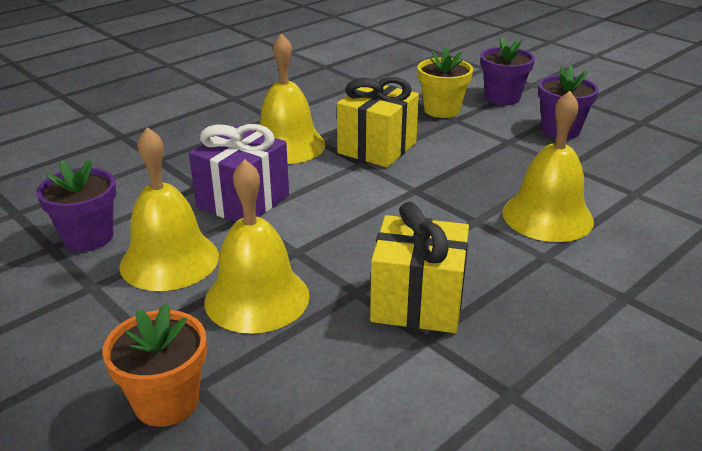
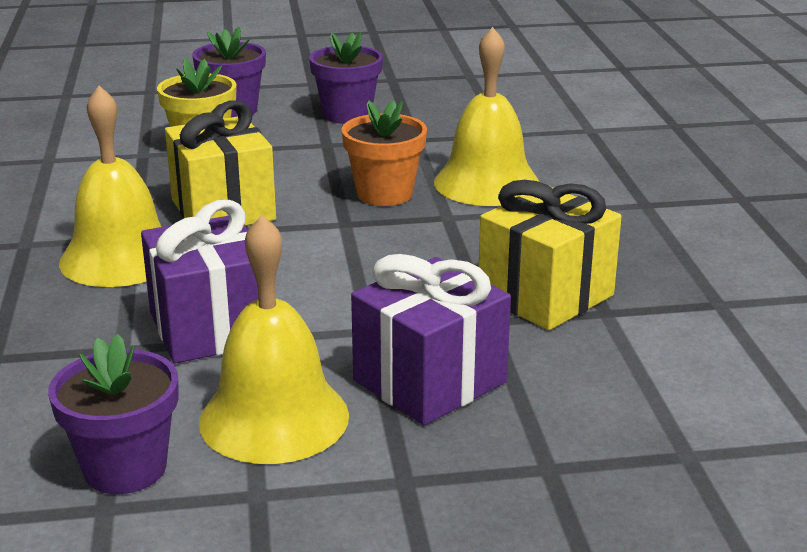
camera: 55 degrees left, 5 degrees down
orange flower pot [102,303,207,427] -> orange flower pot moved to [341,100,427,206]
yellow bell [204,159,309,334] -> purple gift [351,254,511,425]

